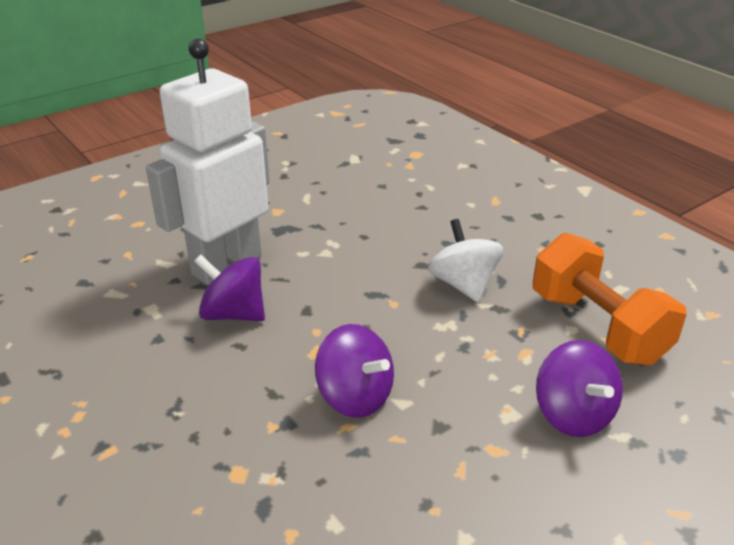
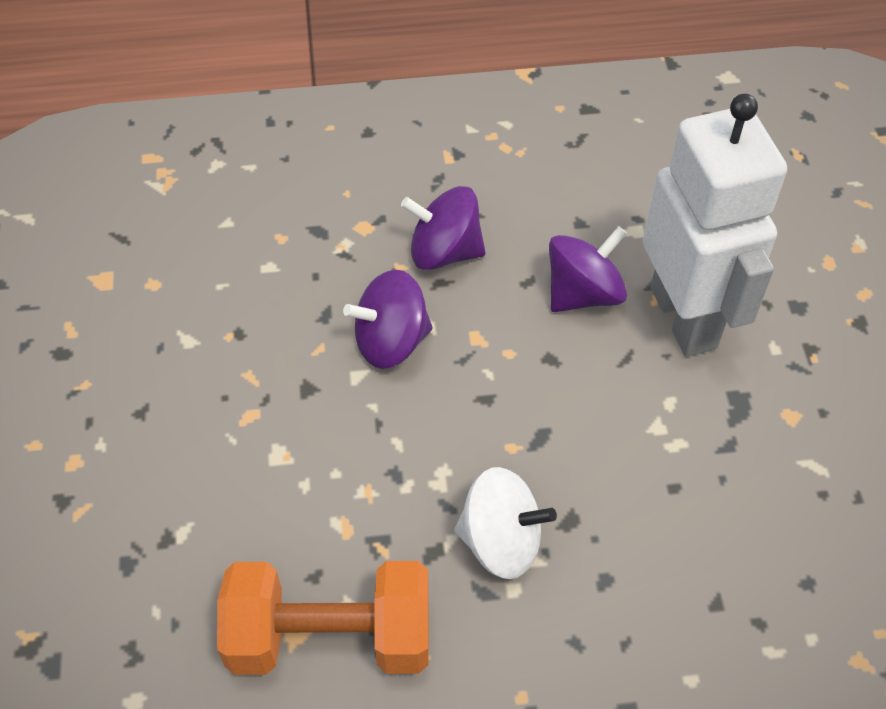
camera: 120 degrees right, 20 degrees up
purple spinning top [536,340,623,437] -> purple spinning top moved to [401,186,486,270]

